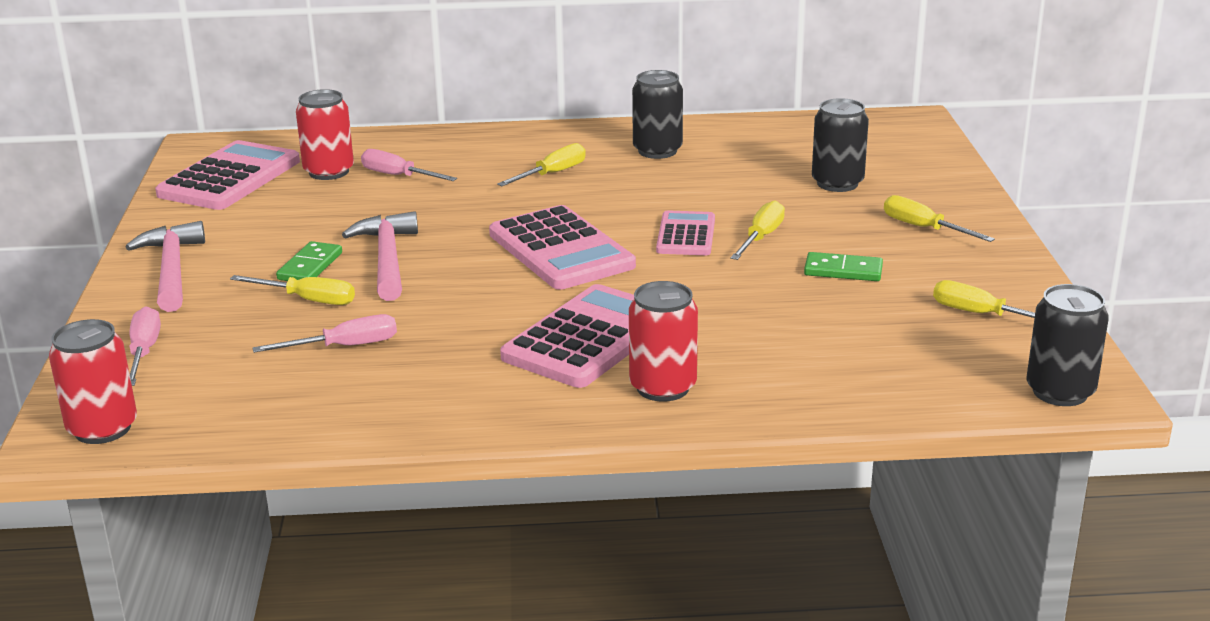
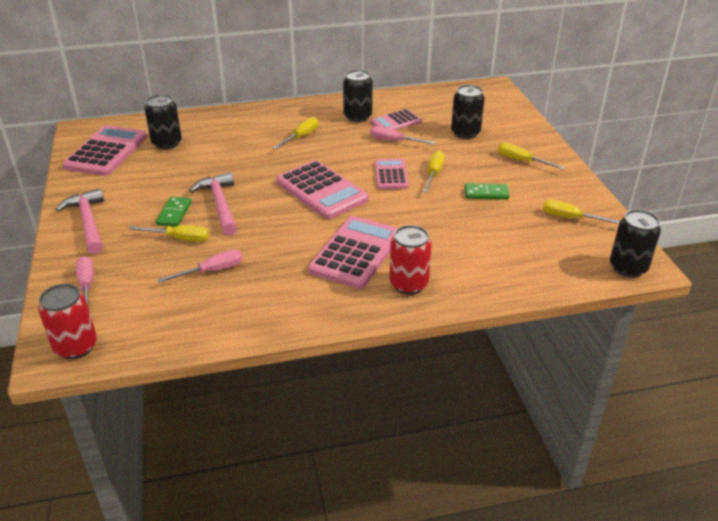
camera: 10 degrees left, 10 degrees up
red can [296,89,354,180] -> black can [145,94,182,150]
pink screwdriver [361,149,457,181] -> pink screwdriver moved to [370,126,436,145]
none -> pink calculator [371,109,422,130]

